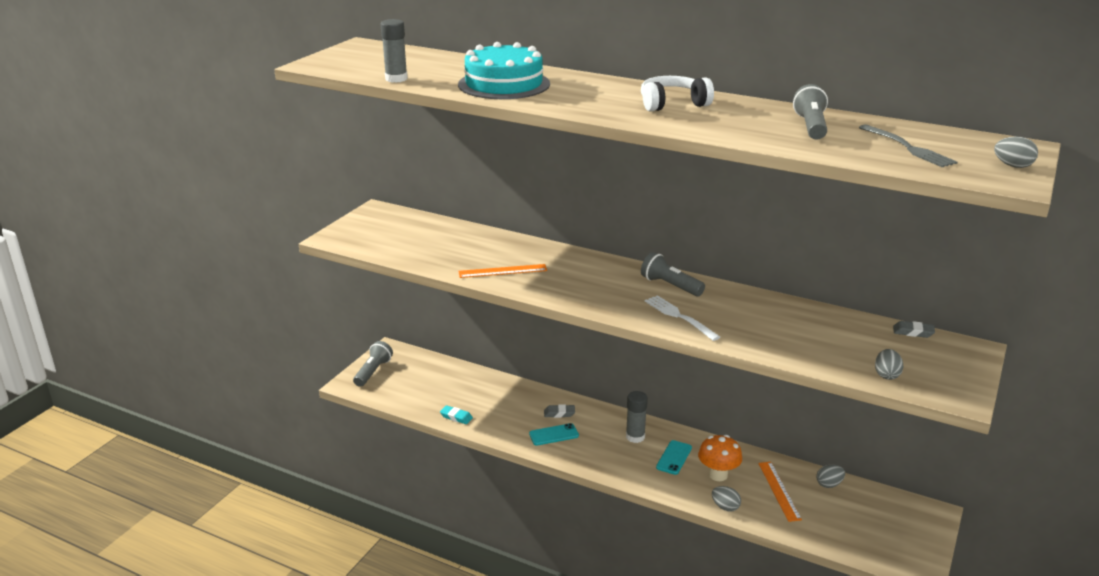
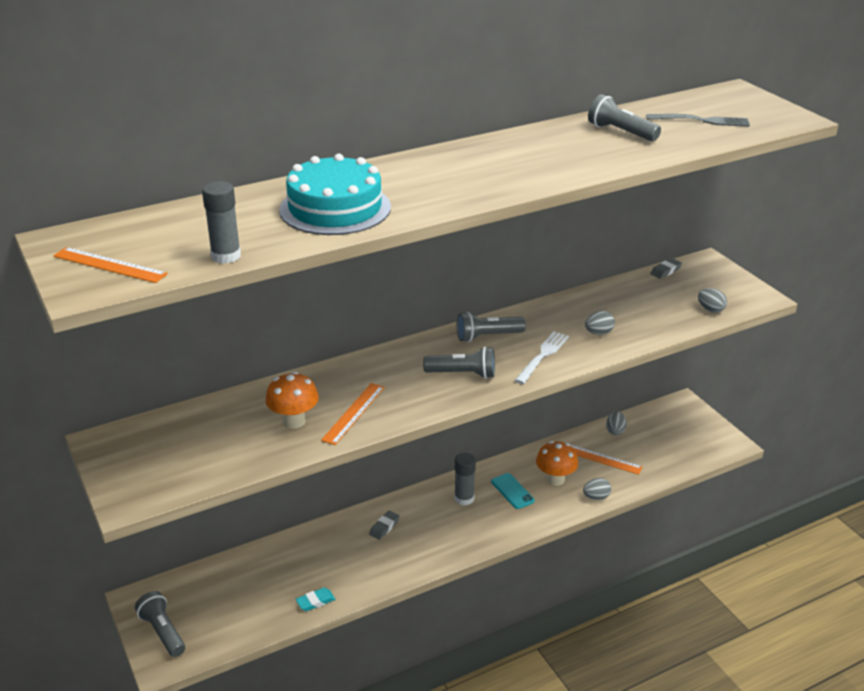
camera: 55 degrees left, 5 degrees up
turquoise phone [529,423,579,446] -> none
white headphones [641,76,714,112] -> none
white fork [645,295,720,341] -> white fork turned 120 degrees clockwise [515,331,569,384]
grey egg [994,136,1038,168] -> grey egg moved to [585,311,615,335]
none -> orange ruler [53,247,168,283]
none -> orange mushroom [266,371,319,429]
none -> grey flashlight [423,347,495,379]

